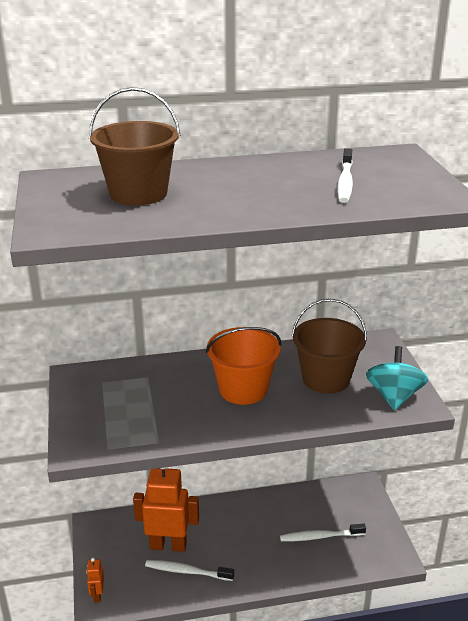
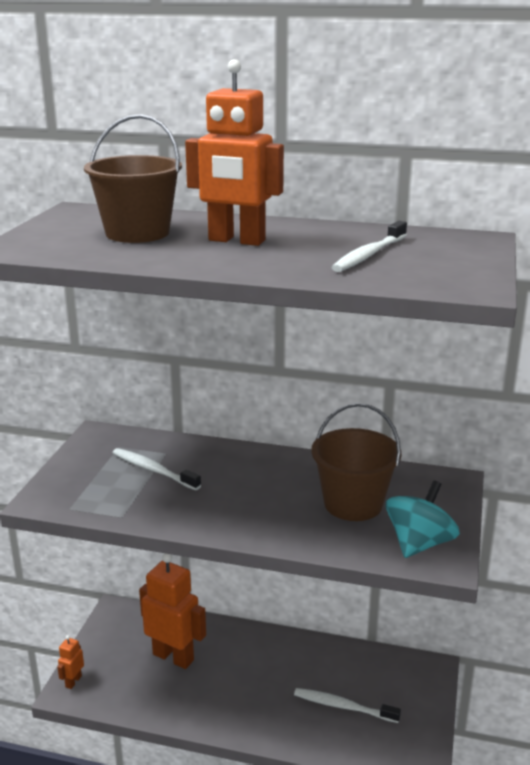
camera: 25 degrees right, 5 degrees down
white toothbrush [145,560,234,581] -> white toothbrush moved to [113,448,201,490]
orange bucket [206,327,281,405] -> none
none -> orange robot [185,59,284,246]

